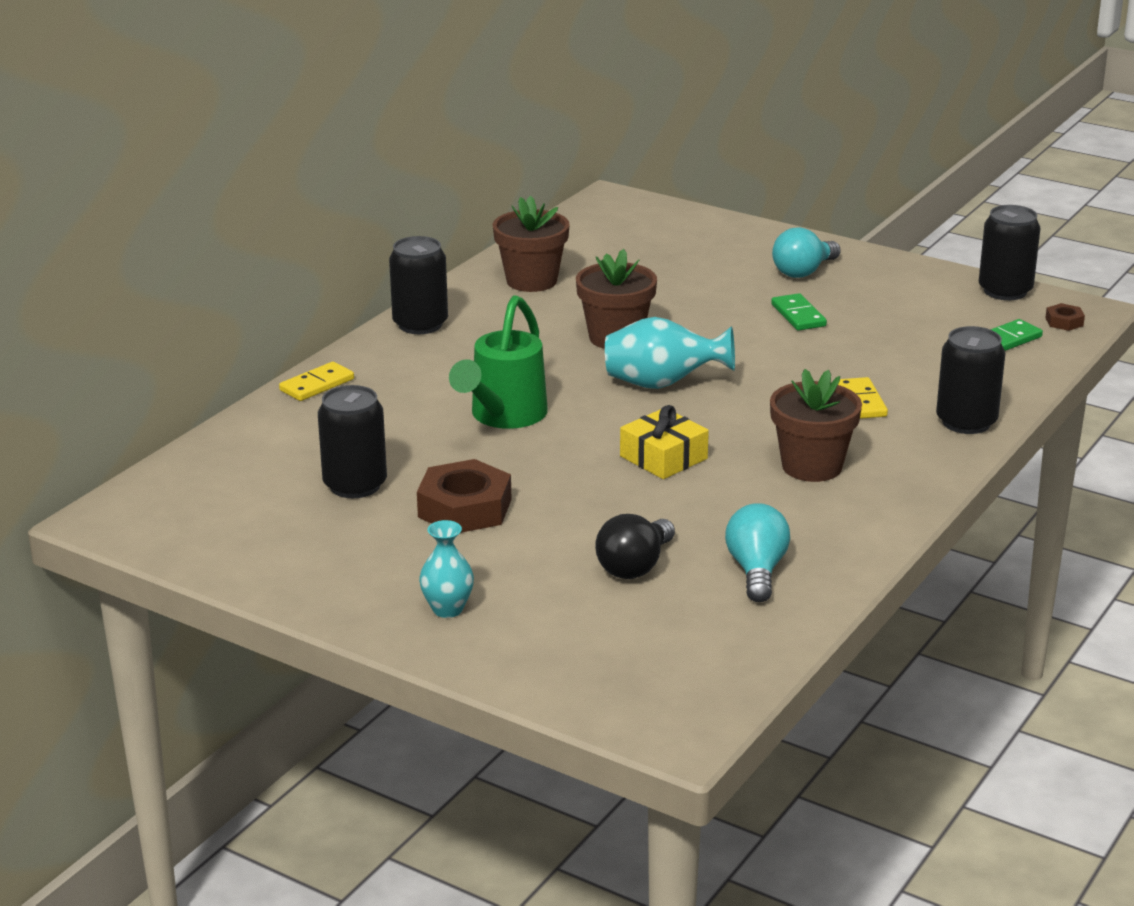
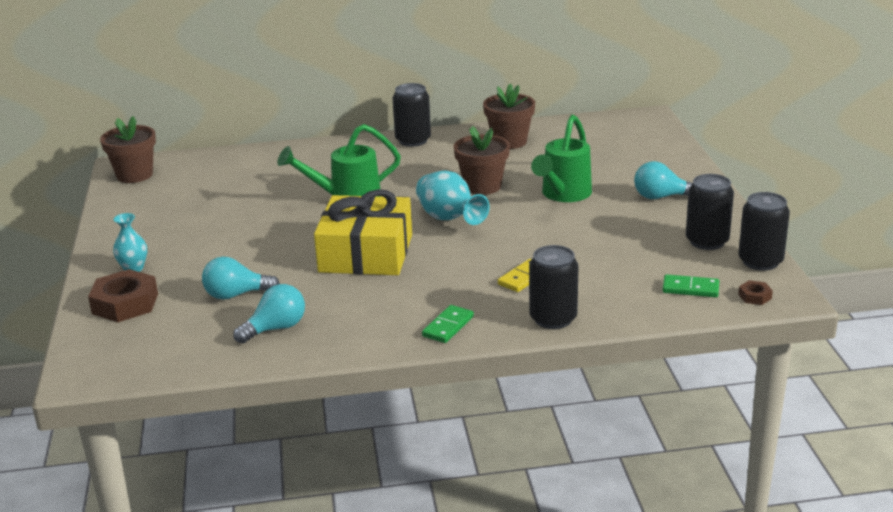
camera: 50 degrees right, 0 degrees up
yellow domino [279,362,354,401] -> none
black can [318,385,387,498] -> black can moved to [686,174,734,250]
brown nut [417,459,512,533] -> brown nut moved to [88,269,158,322]
black light bulb [595,514,675,579] -> turquoise light bulb [202,257,280,299]
yellow gift [620,405,709,479] -> yellow gift [314,189,412,275], size x1.91
brown flower pot [770,369,862,482] -> brown flower pot moved to [100,116,156,183]
green domino [771,293,827,331] -> green domino moved to [422,305,474,343]
none -> green watering can [531,115,592,202]

